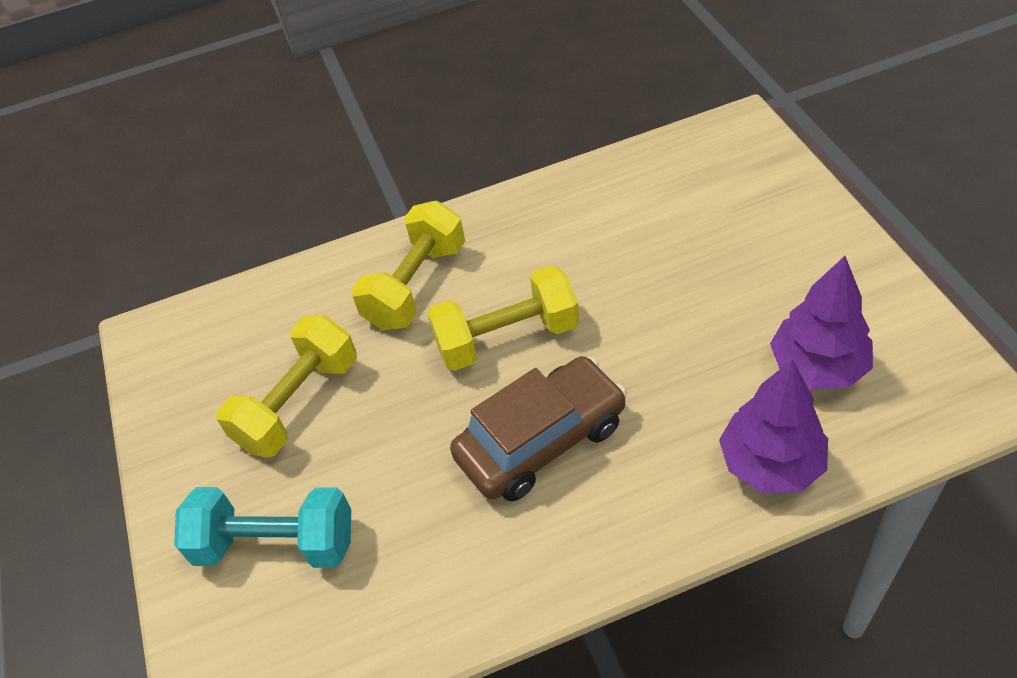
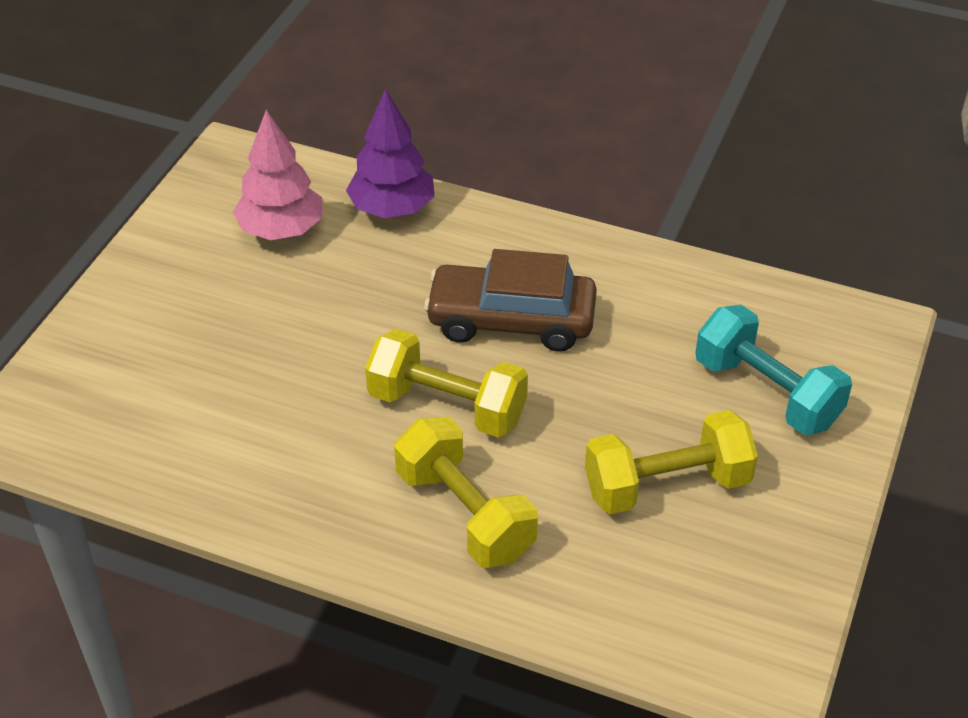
camera: 145 degrees left, 5 degrees down
yellow dumbbell [351,201,465,330] -> yellow dumbbell turned 75 degrees clockwise [394,417,538,568]
purple tree [770,256,873,389] -> pink tree [233,110,322,240]

